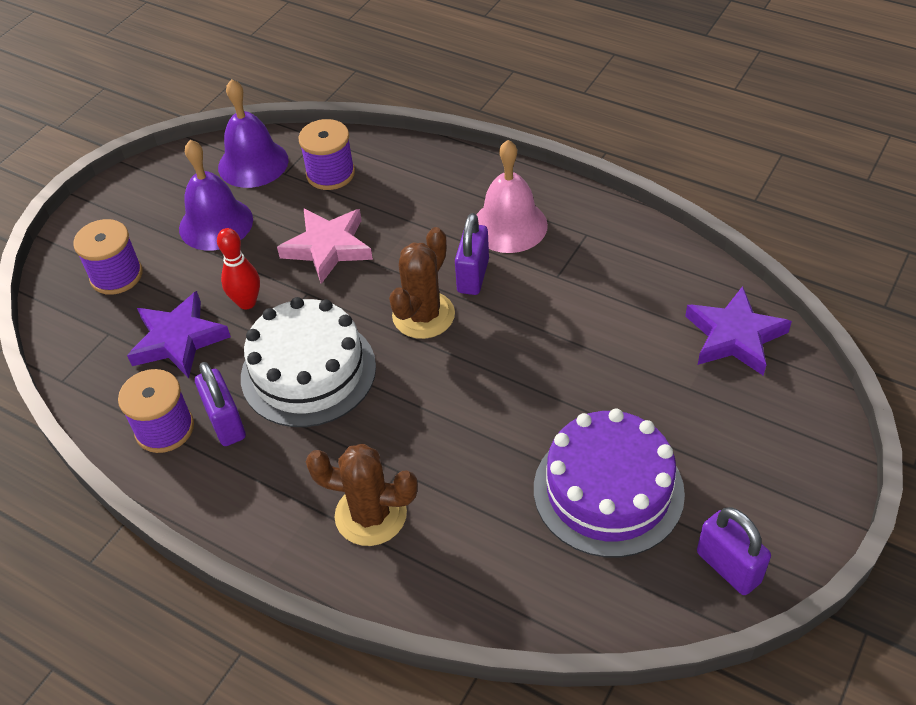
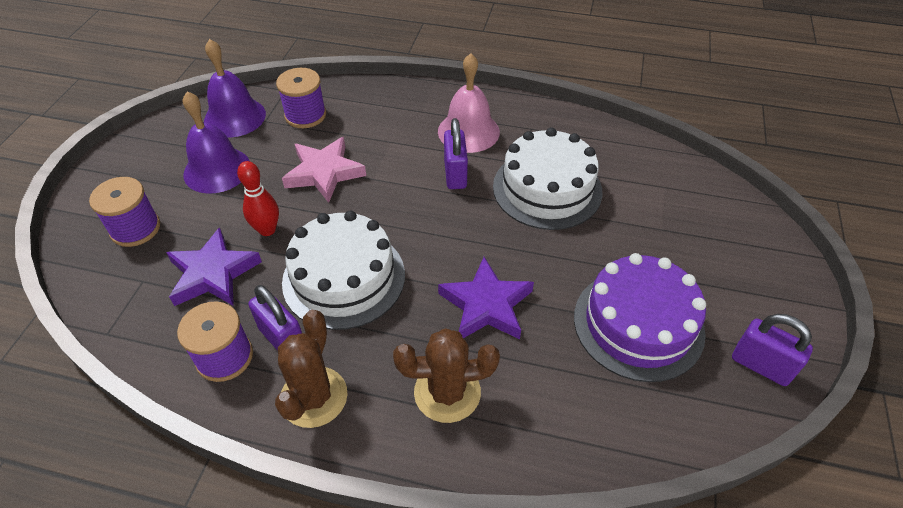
camera: 20 degrees left, 0 degrees up
brown cactus [389,227,455,339] -> brown cactus moved to [275,310,348,428]
purple star [685,286,792,376] -> purple star moved to [438,257,534,339]
none -> white cake [493,127,602,230]

